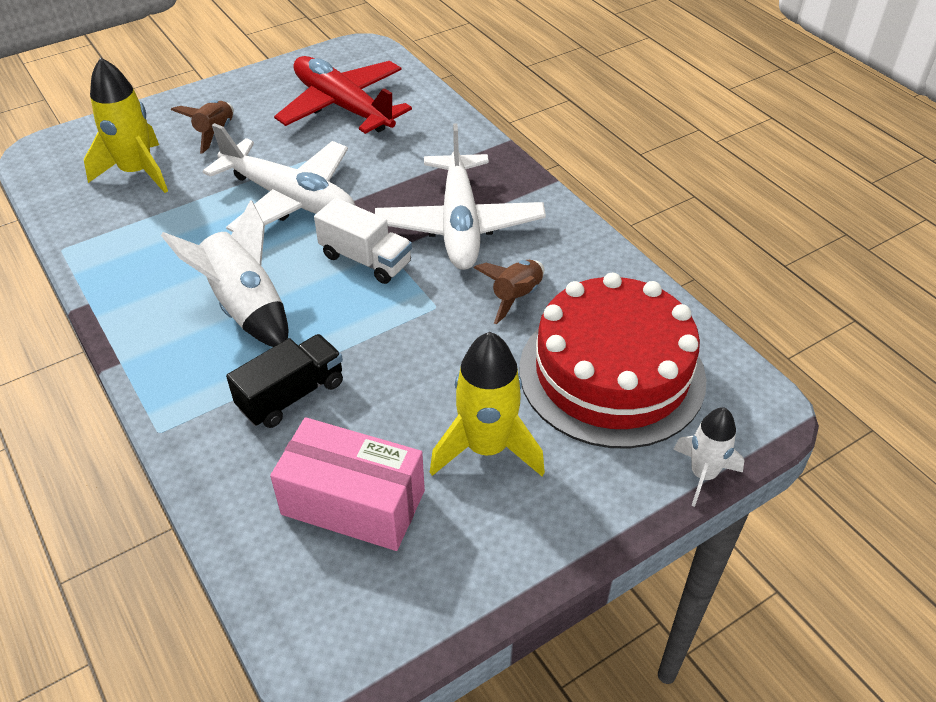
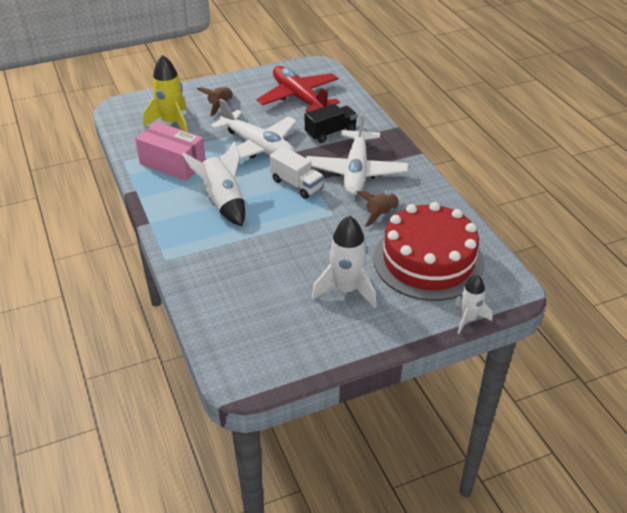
camera: 10 degrees right, 5 degrees down
black truck [226,334,343,428] -> black truck moved to [305,104,358,143]
pink box [270,417,425,551] -> pink box moved to [135,122,206,181]
yellow rocket [430,332,545,476] -> white rocket [311,215,377,308]

